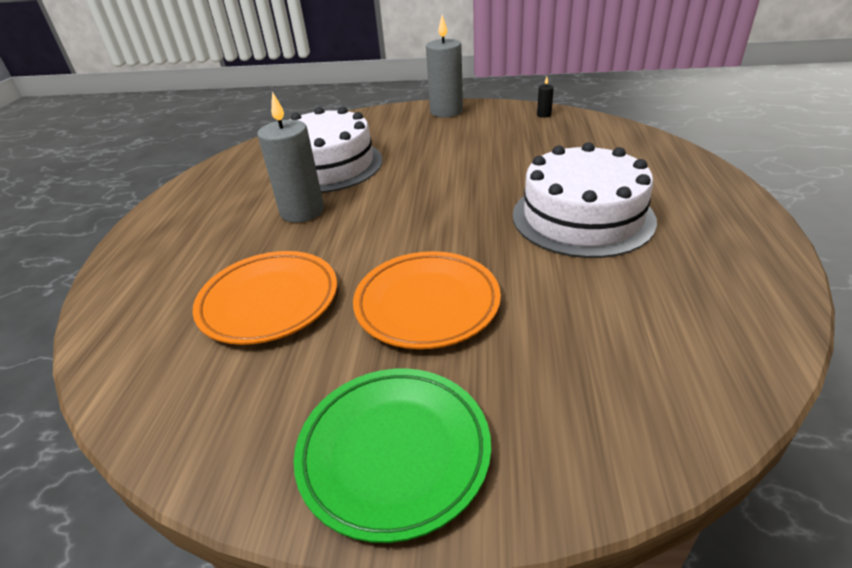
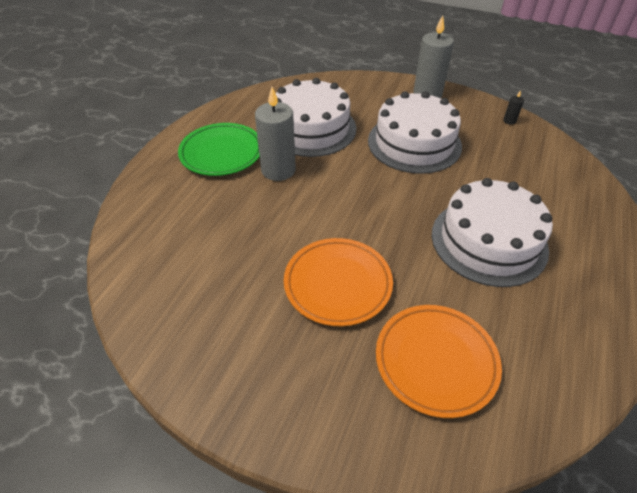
camera: 15 degrees right, 10 degrees up
orange plate [193,251,337,345] -> orange plate moved to [376,305,502,418]
green plate [294,369,491,543] -> green plate moved to [178,123,260,176]
none -> white cake [368,91,462,174]

